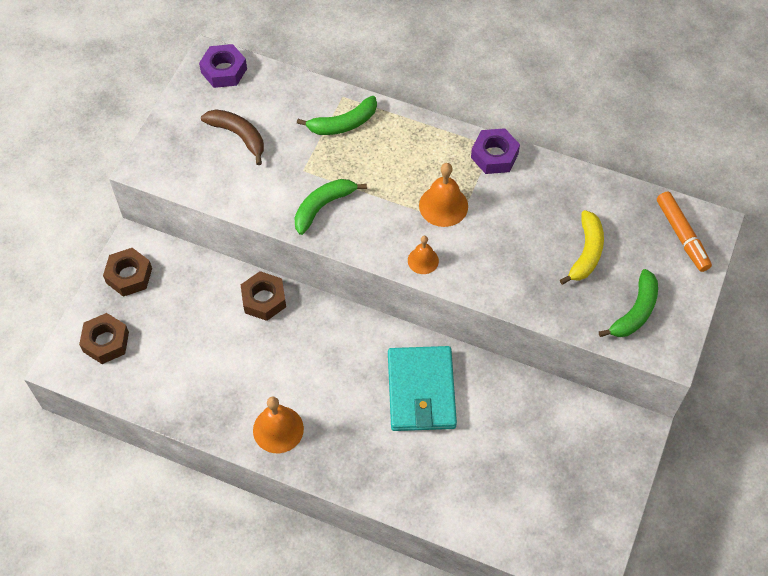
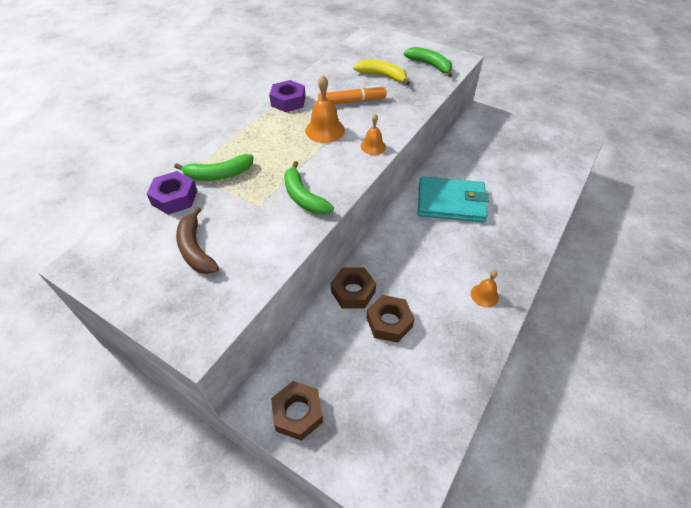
camera: 80 degrees left, 10 degrees down
brown nut [79,313,129,364] -> brown nut moved to [367,295,415,343]
purple nut [199,44,247,88] -> purple nut moved to [146,171,197,215]
brown banana [201,109,264,165] -> brown banana turned 75 degrees counterclockwise [176,207,219,274]
orange bell [253,397,304,453] -> orange bell [471,270,499,307], size x0.62
green banana [297,96,377,135] -> green banana turned 90 degrees clockwise [174,154,254,181]
orange marker [657,192,712,272] -> orange marker moved to [318,85,387,104]

